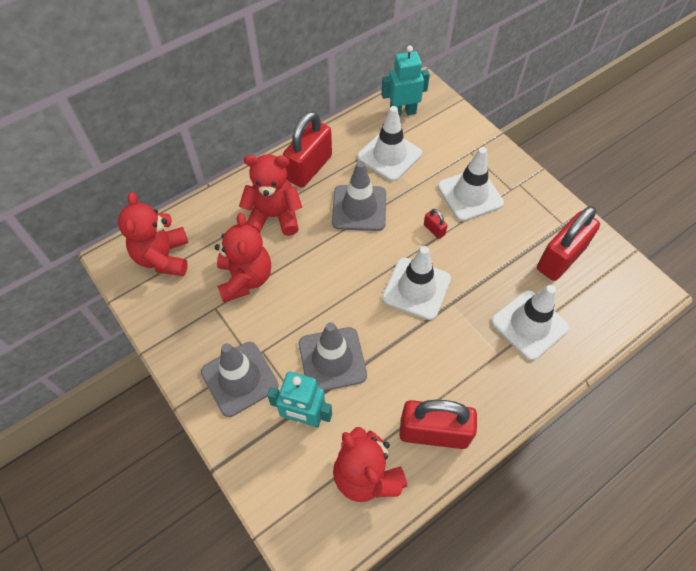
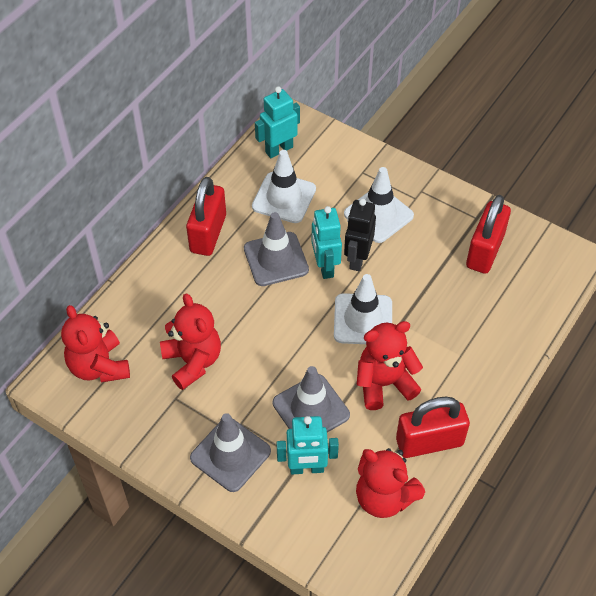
camera: 20 degrees left, 5 degrees down
red teddy bear [239,154,302,236] -> red teddy bear moved to [357,321,423,410]
red padlock [424,209,448,239] -> black robot [344,199,376,271]
white traffic cone [491,285,569,360] -> none
none -> turquoise robot [312,206,342,279]

